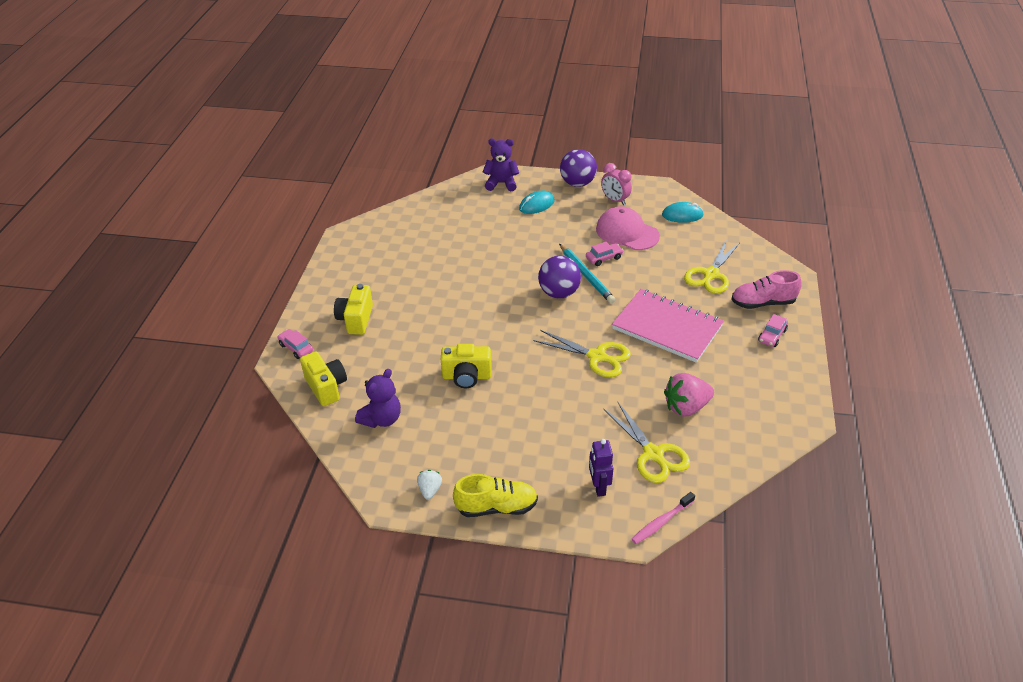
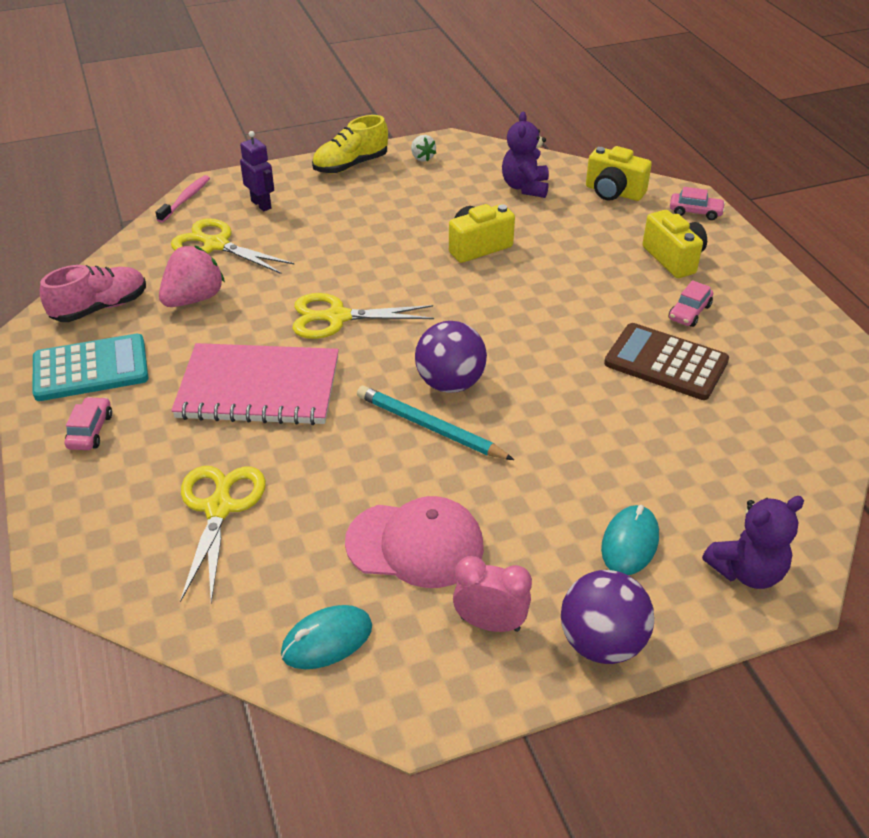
camera: 150 degrees right, 0 degrees up
pink car [586,242,624,266] -> pink car moved to [668,280,713,327]
pink shoe [731,270,802,309] -> pink shoe moved to [40,265,146,322]
none -> turquoise calculator [32,333,148,401]
none -> brown calculator [604,323,729,400]

